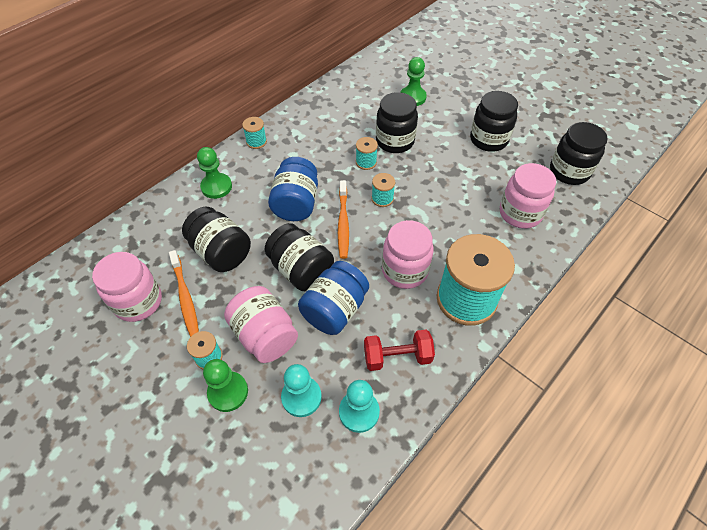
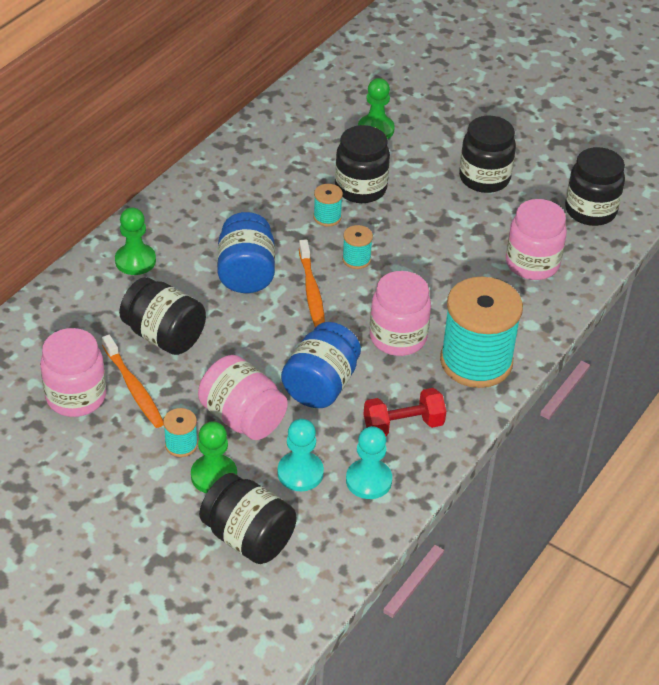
camera: 10 degrees left, 10 degrees down
turquoise spool [242,117,267,149] -> none
black jar [265,223,334,291] -> black jar moved to [199,473,296,564]

